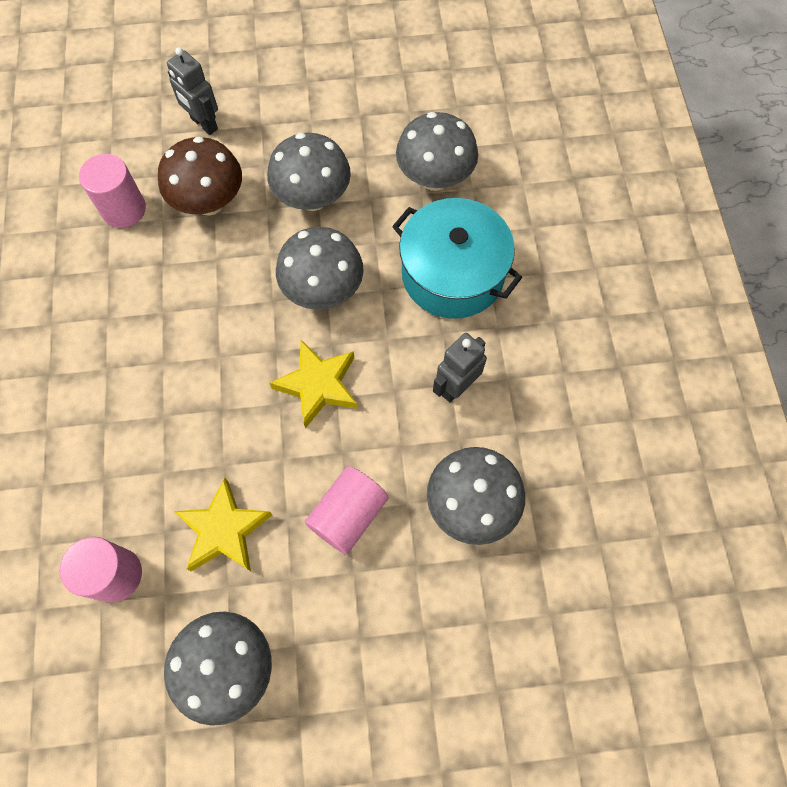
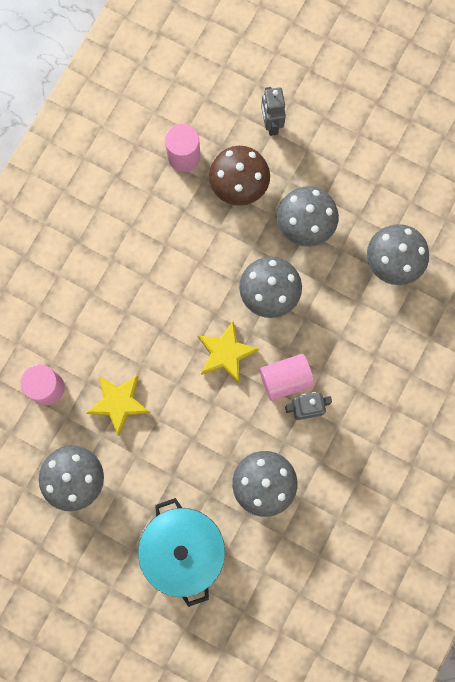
camera: 35 degrees right, 10 degrees up
pink cylinder [305,466,389,554] -> pink cylinder moved to [260,354,314,401]
turquoise pot [392,198,522,319] -> turquoise pot moved to [138,498,225,607]

